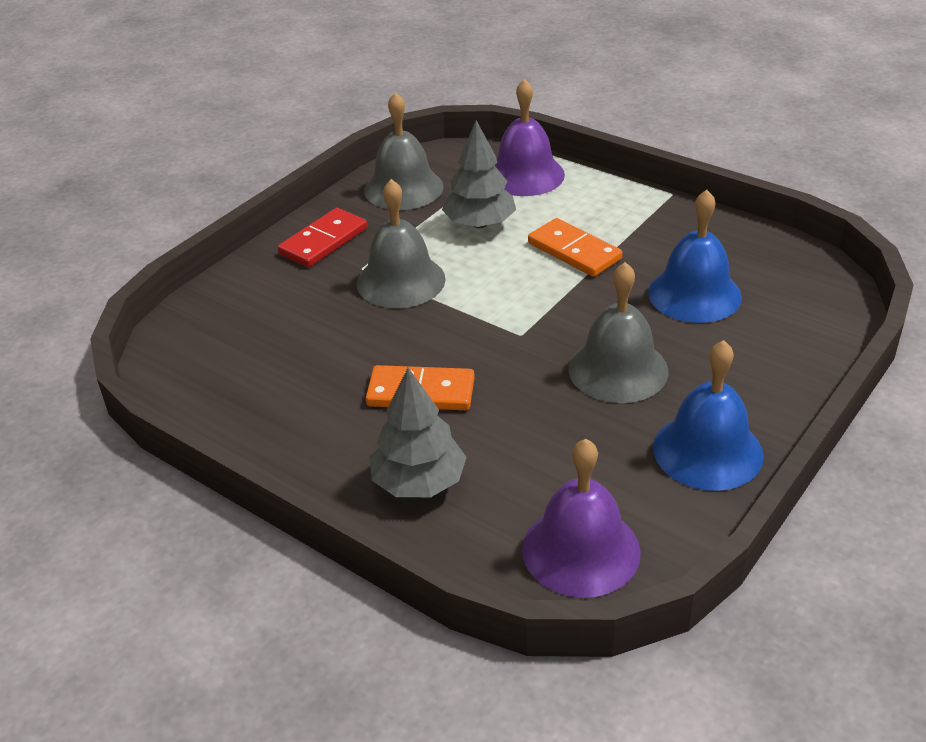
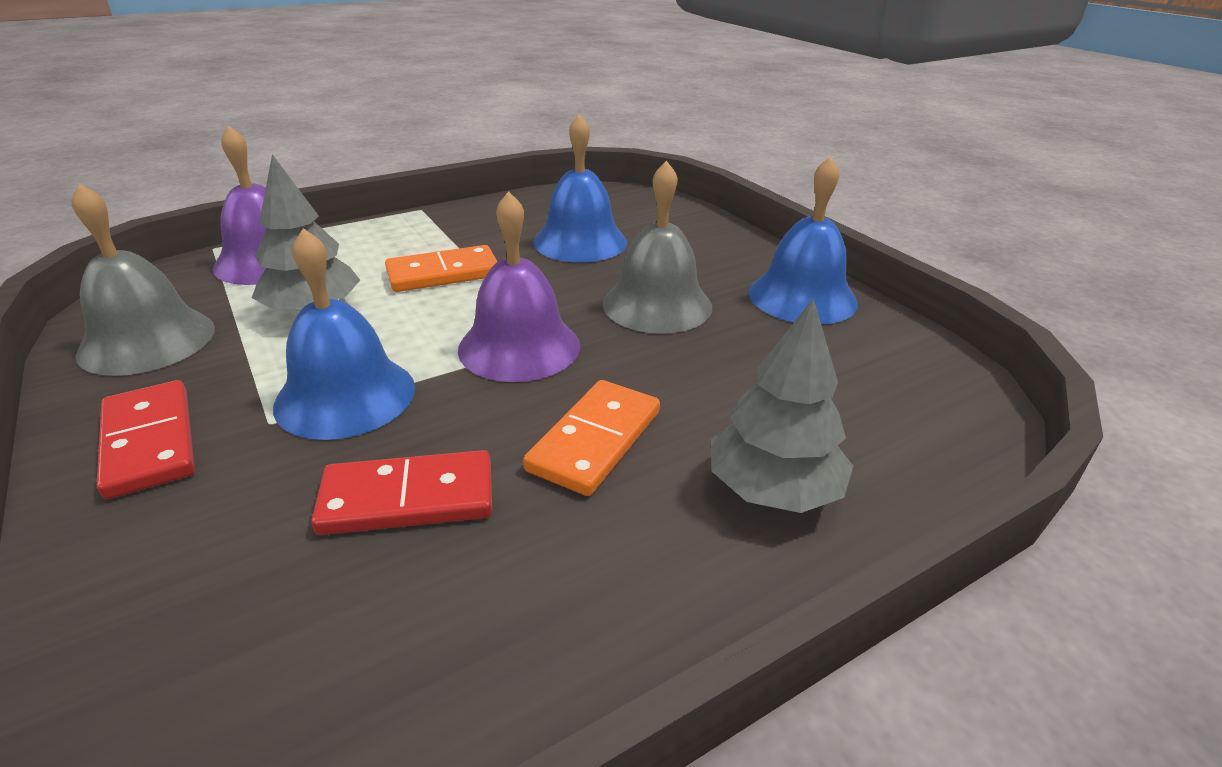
camera: 70 degrees left, 5 degrees down
grey bell [357,179,446,308] -> blue bell [273,228,415,440]
purple bell [522,439,641,598] -> purple bell moved to [458,191,580,382]
none -> red domino [311,450,492,535]

